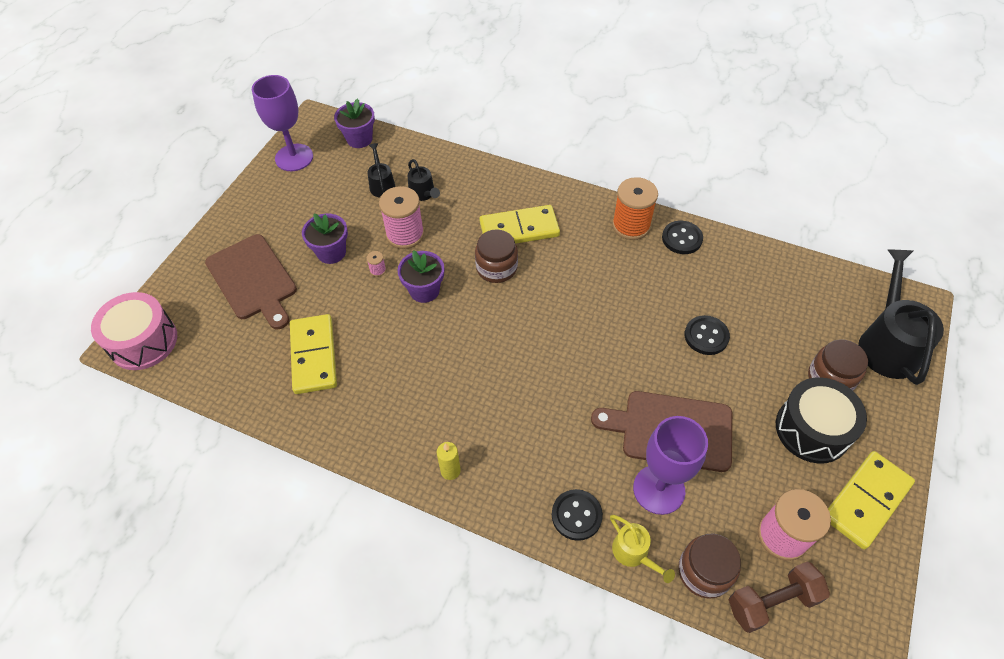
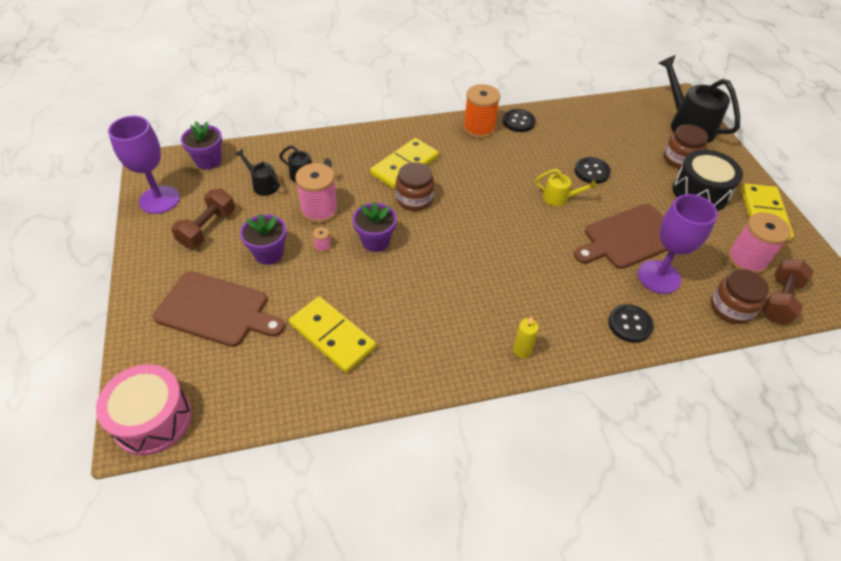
camera: 40 degrees left, 5 degrees down
yellow watering can [610,515,675,583] -> yellow watering can moved to [535,169,597,206]
none -> brown dumbbell [171,188,235,248]

